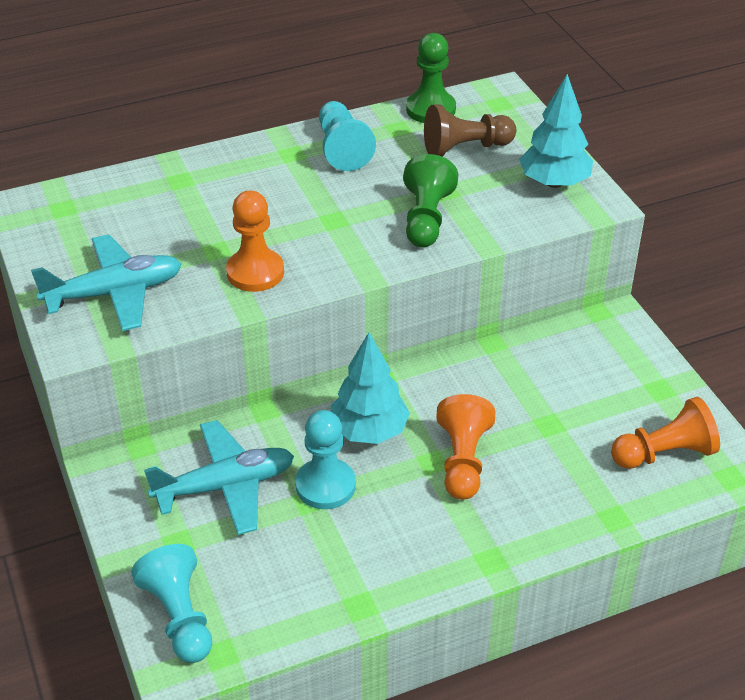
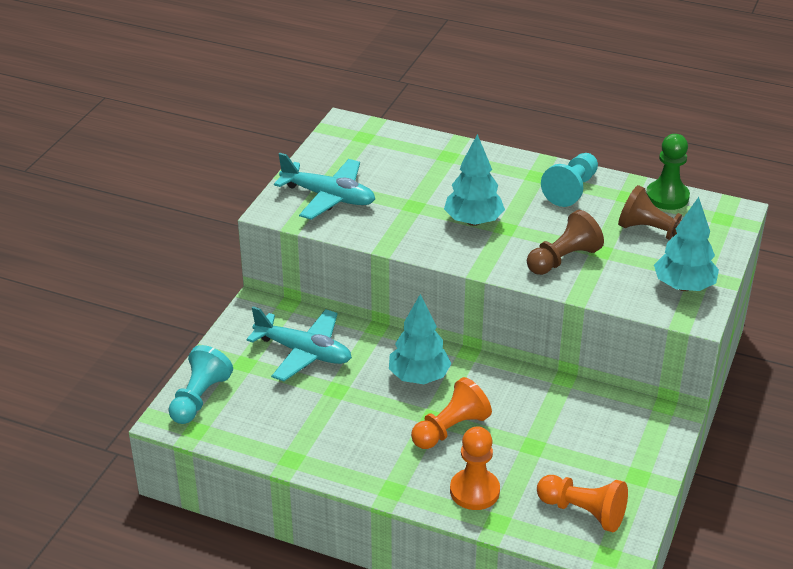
camera: 45 degrees right, 5 degrees down
orange pawn [226,190,284,292] -> orange pawn moved to [450,426,500,510]
turquoise pawn [295,410,356,509] -> none
green pawn [403,154,458,248] -> brown pawn [527,210,604,275]
none -> turquoise tree [444,134,505,226]

